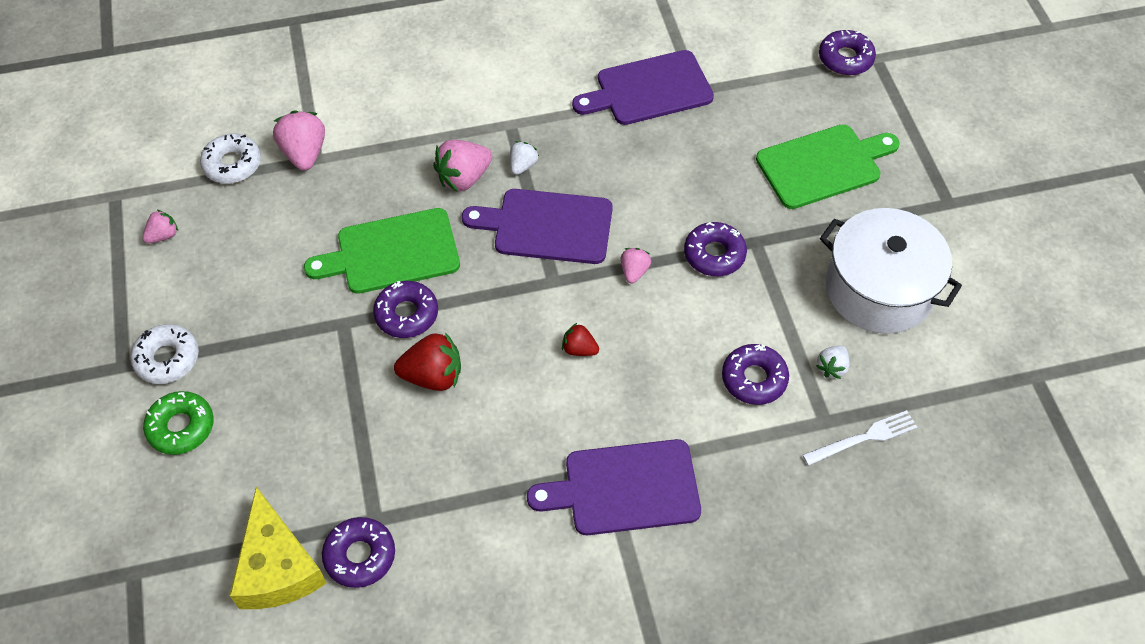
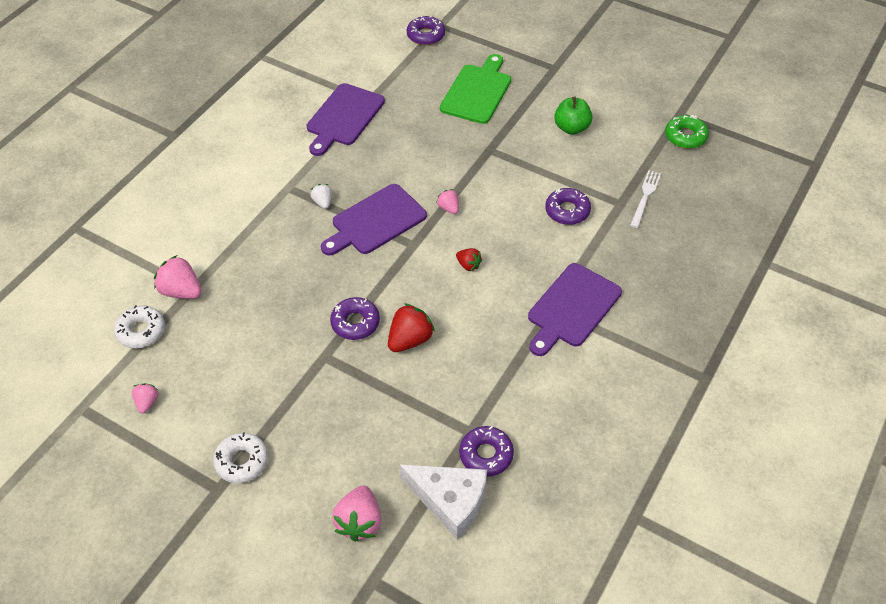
camera: 45 degrees left, 5 degrees down
green donut [143,391,214,455] -> green donut moved to [665,115,709,149]
yellow cheese [230,487,327,609] -> white cheese [399,464,487,539]
green cutting board [304,208,460,294] -> none
pink strawberry [433,140,492,192] -> pink strawberry moved to [332,485,382,542]
red strawberry [562,323,599,356] -> red strawberry turned 120 degrees counterclockwise [456,248,482,271]
purple donut [684,222,747,276] -> none
white strawberry [816,345,850,379] -> none
white pot [820,208,962,334] -> green apple [554,97,593,135]

